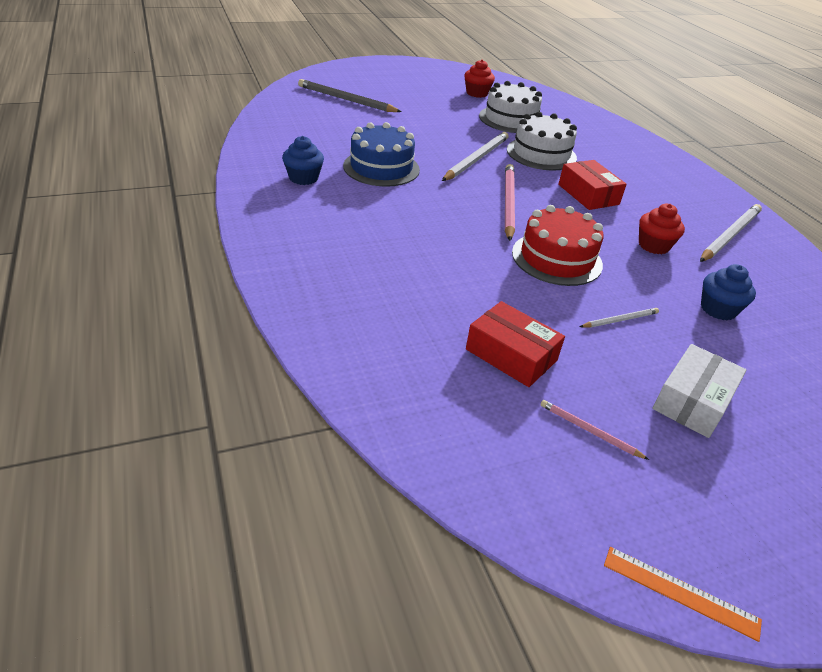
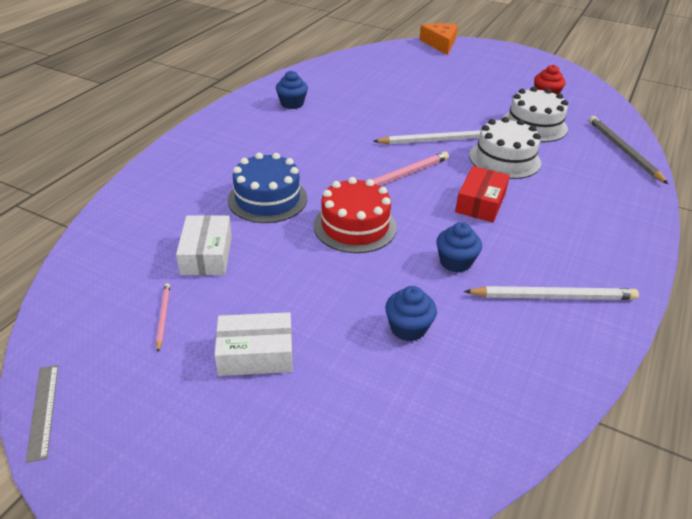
camera: 50 degrees right, 0 degrees up
grey pencil [298,79,402,112] -> grey pencil moved to [589,116,668,184]
blue cake [343,122,420,187] -> blue cake moved to [228,153,307,223]
red box [466,301,565,387] -> white box [176,215,232,275]
white pencil [580,308,659,328] -> none
orange ruler [604,547,762,642] -> grey ruler [26,365,58,463]
red cupcake [639,204,685,254] -> blue cupcake [436,222,482,272]
none -> orange cheese [420,23,458,55]

